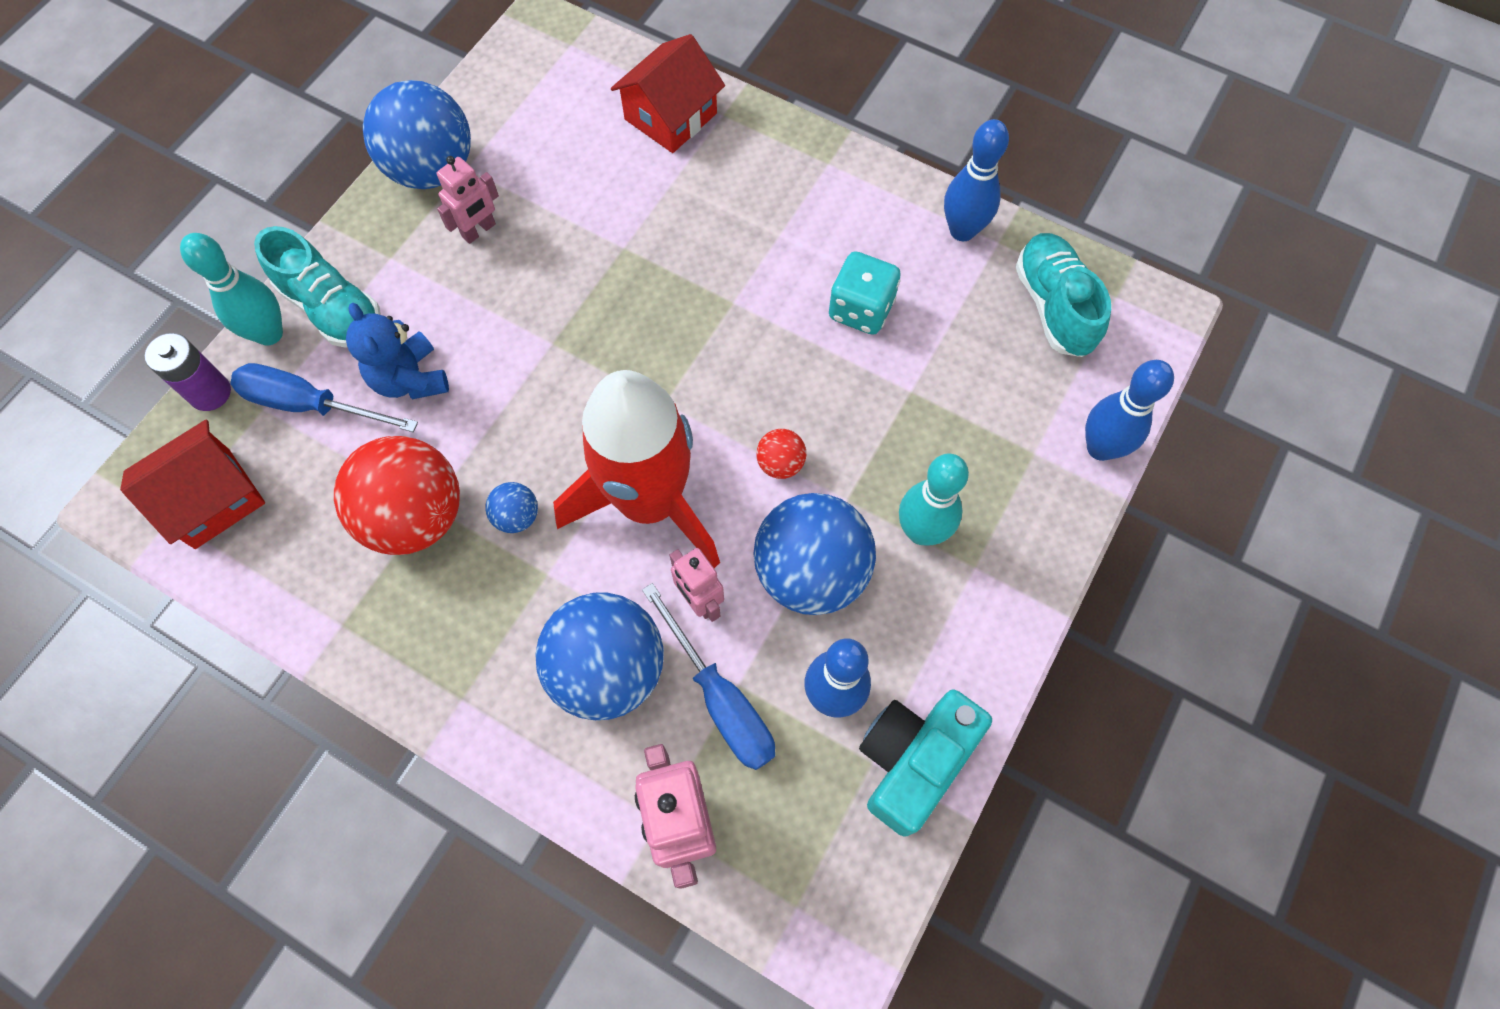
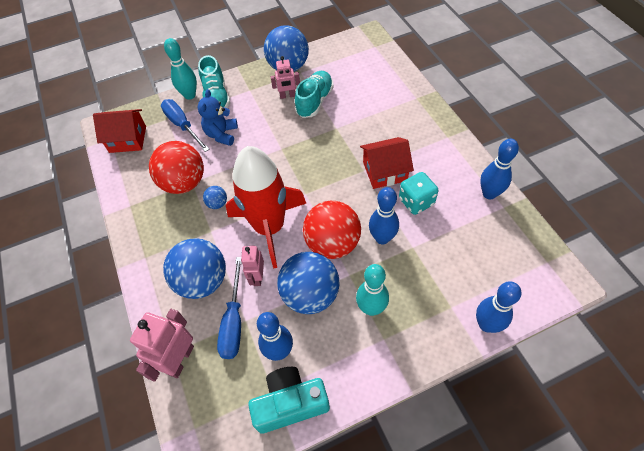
camera: 40 degrees right, 10 degrees down
purple battery [145,333,231,411] -> none
red house [611,34,725,153] -> red house moved to [360,137,414,189]
red ball [756,429,806,479] -> red ball [303,201,361,259], size x2.26
turquoise shoe [1015,233,1111,357] -> turquoise shoe moved to [295,71,334,118]
none -> blue bowling pin [369,187,399,244]

